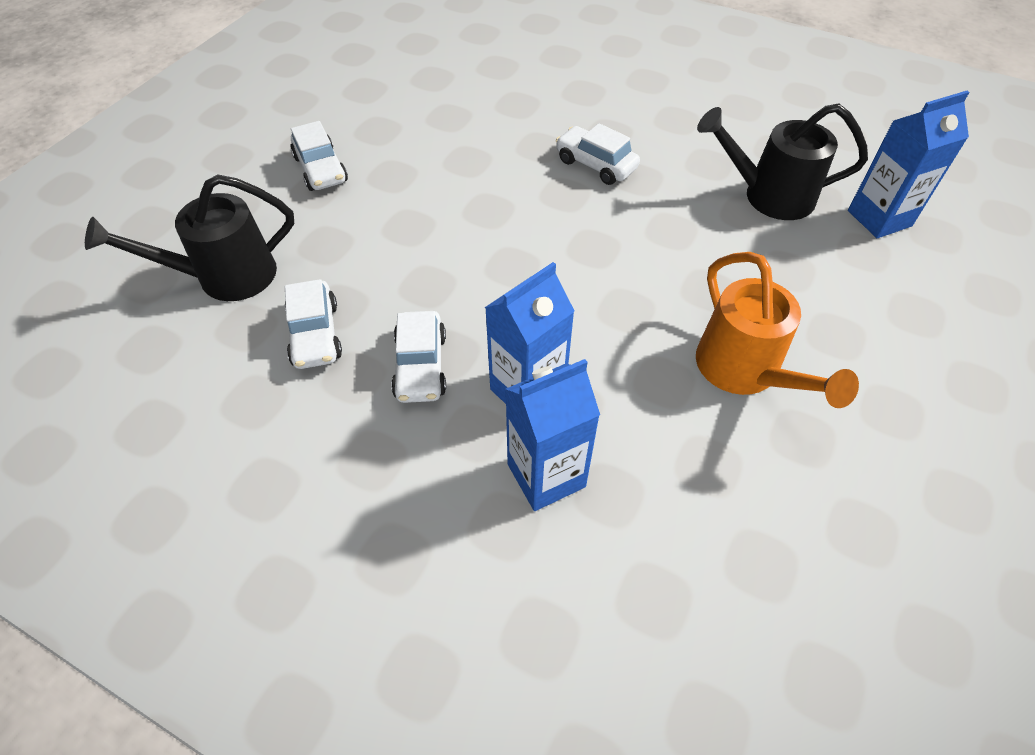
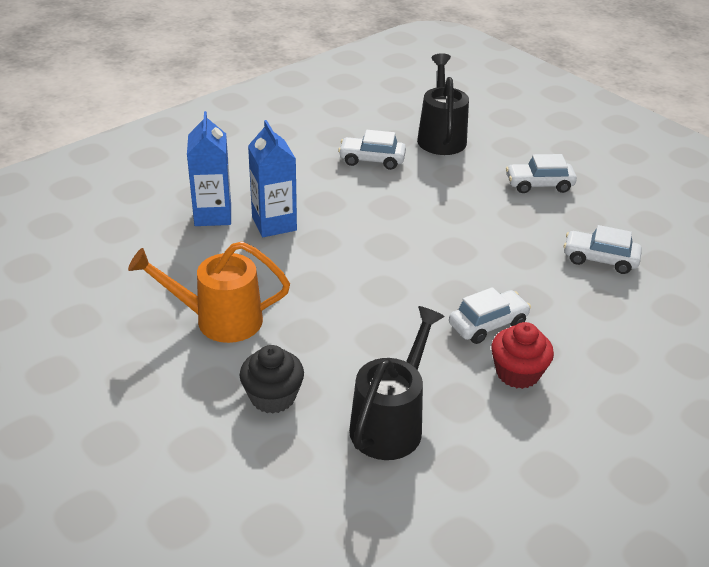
camera: 110 degrees right, 15 degrees down
white car [391,311,446,403] -> white car moved to [564,225,642,274]
blue carton [848,91,970,238] -> none
none -> black cupcake [240,345,304,414]
none -> red cupcake [491,322,554,389]

